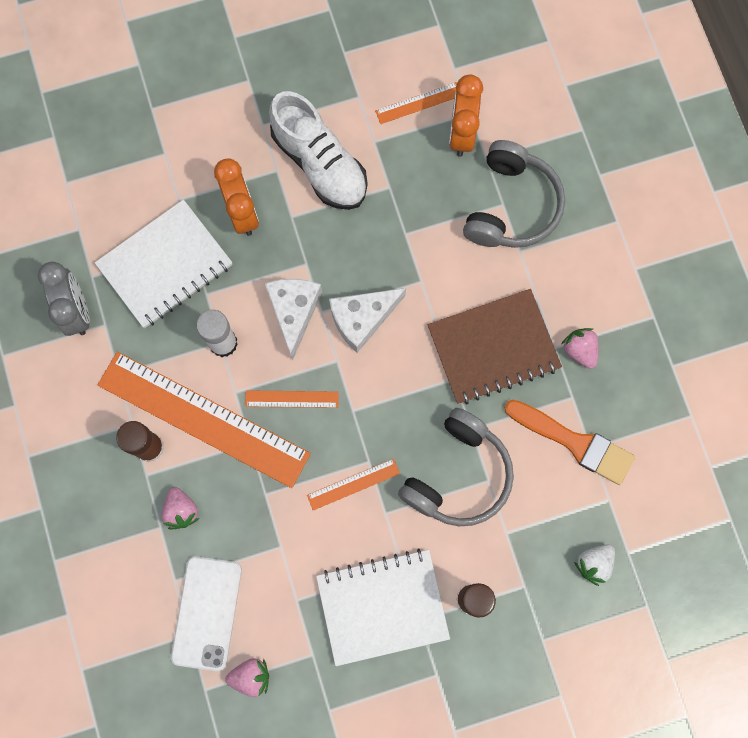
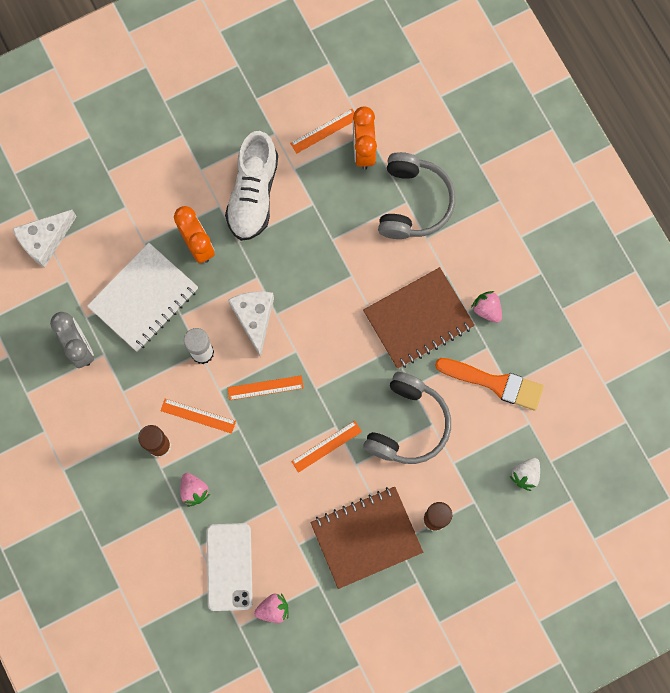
camera: 10 degrees left, 0 degrees up
orange ruler [98,352,311,488] -> orange ruler [160,399,236,434], size x0.42
white shoe [269,91,367,210] -> white shoe turned 60 degrees clockwise [225,131,278,241]
white notebook [316,548,450,666] -> brown notebook [310,487,423,589]
white cheese [329,288,406,353] -> white cheese moved to [13,210,77,268]

